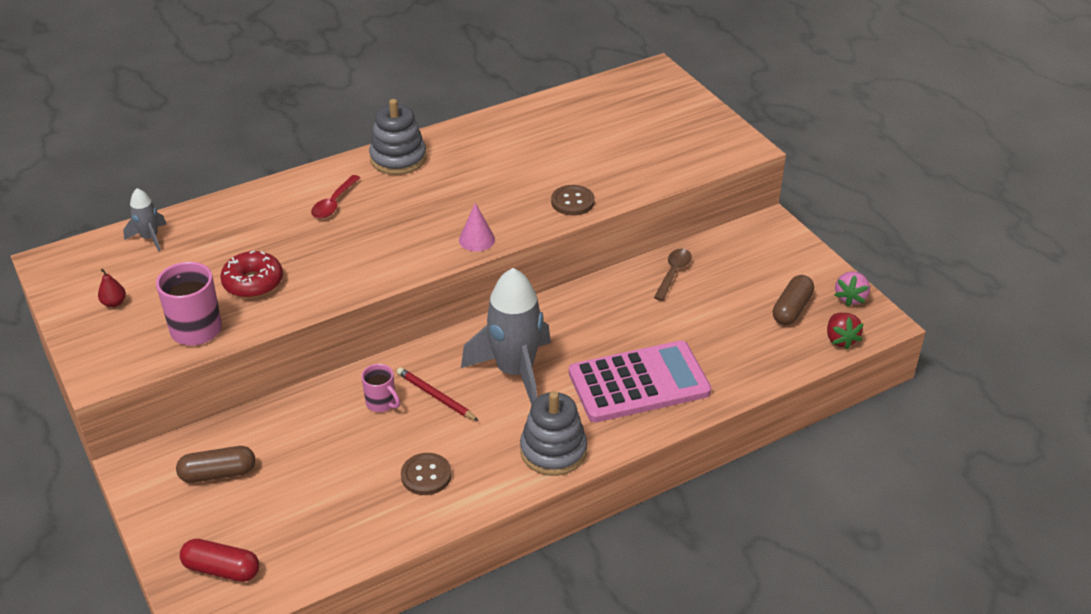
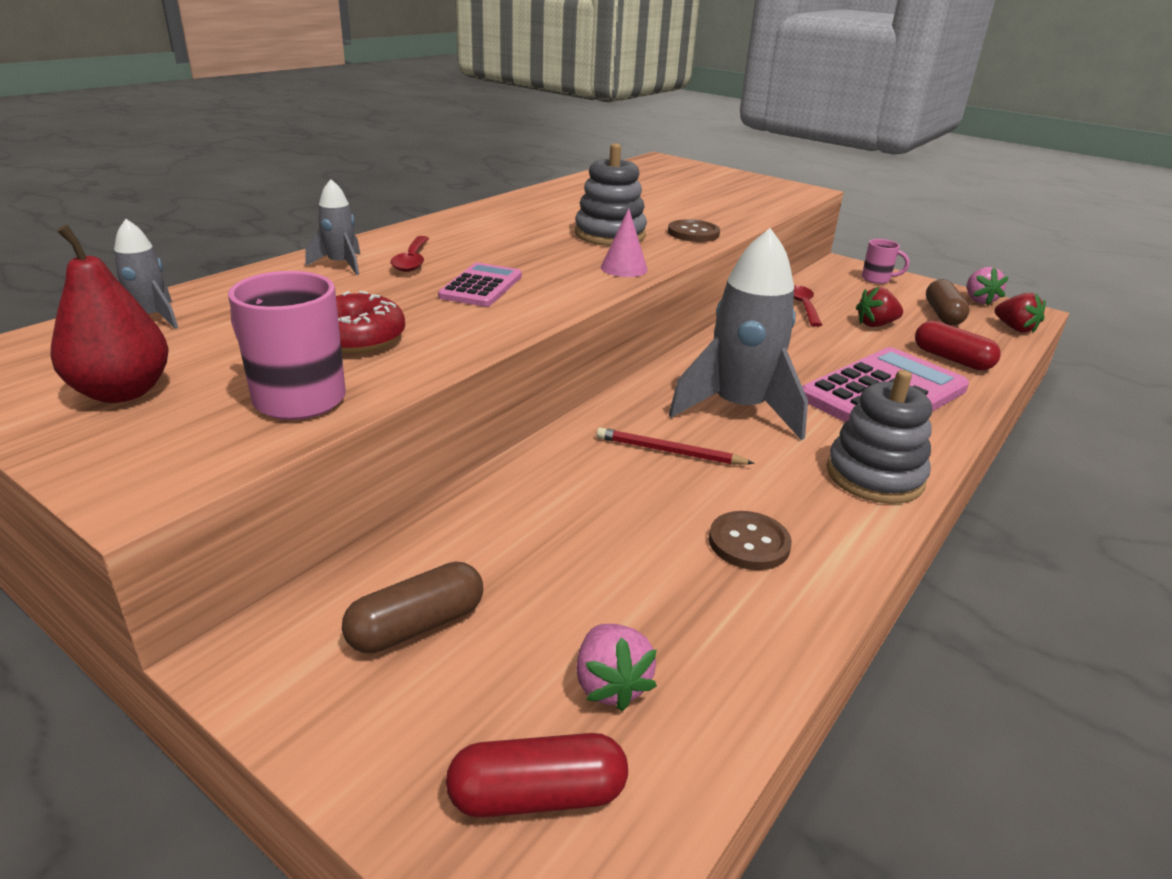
camera: 25 degrees left, 10 degrees down
red pear [98,268,126,307] -> red pear [50,225,169,403], size x2.10
pink mug [361,364,400,412] -> pink mug moved to [862,239,909,284]
grey stacking toy [369,99,427,175] -> grey stacking toy moved to [575,143,647,246]
brown spoon [654,248,692,301] -> red spoon [794,285,822,327]
none -> grey rocket [305,179,360,275]
none -> pink calculator [438,263,522,307]
none -> pink strawberry [576,624,657,711]
none -> red strawberry [856,287,903,327]
none -> red capsule [915,321,1000,371]

